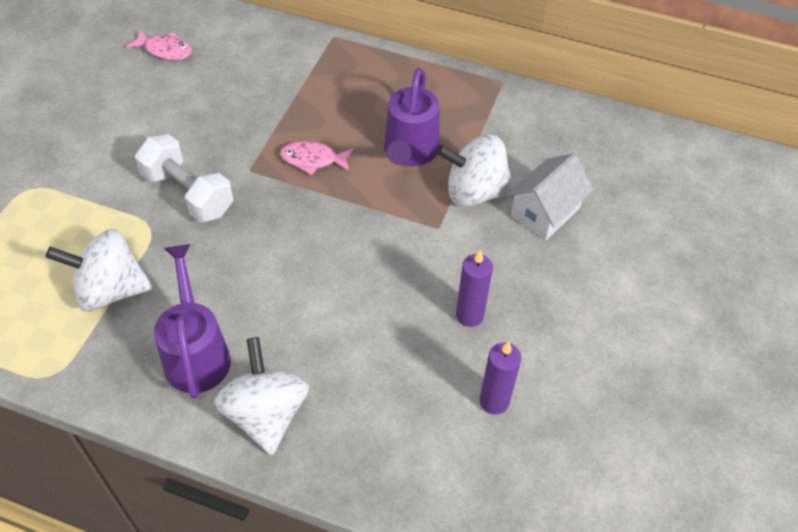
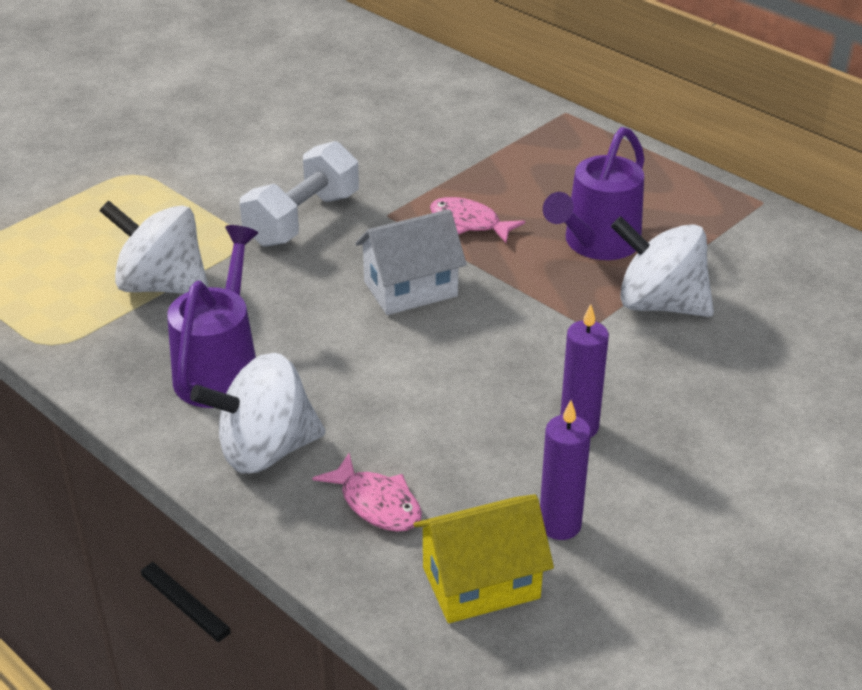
camera: 25 degrees right, 15 degrees down
pink fish [126,30,193,60] -> pink fish moved to [312,453,422,532]
white dumbbell [135,134,233,222] -> white dumbbell turned 60 degrees clockwise [240,141,359,247]
white spinning top [214,337,309,455] -> white spinning top turned 120 degrees counterclockwise [190,353,325,474]
white house [507,153,593,241] -> white house moved to [355,209,467,315]
none -> yellow house [413,494,554,623]

